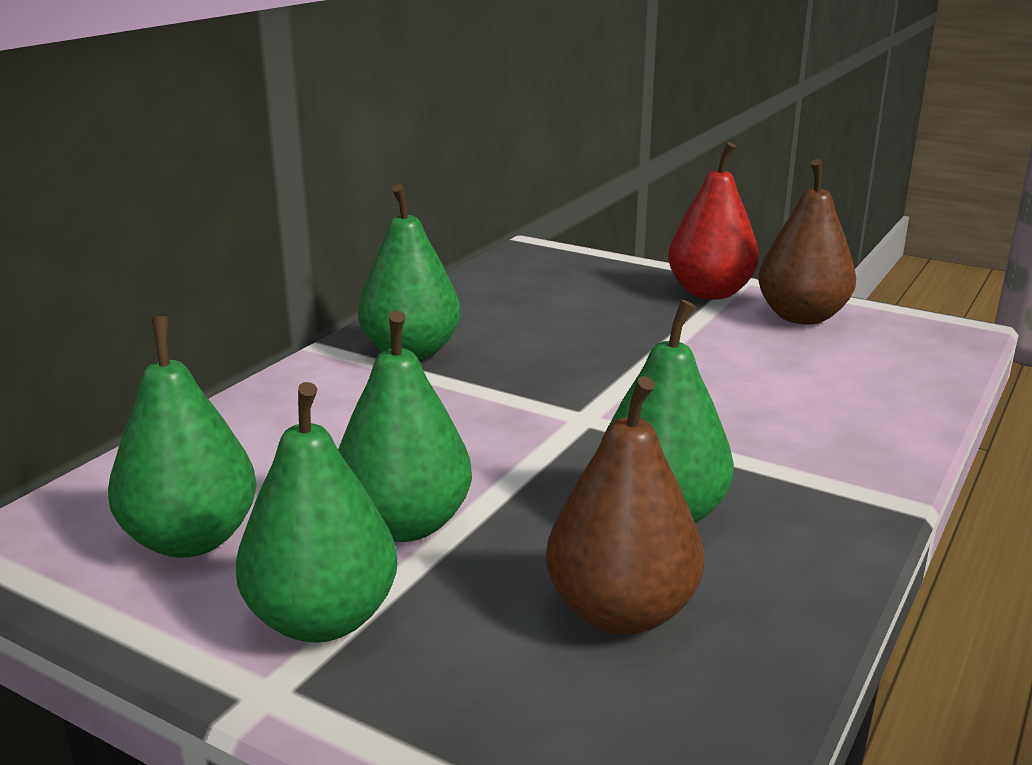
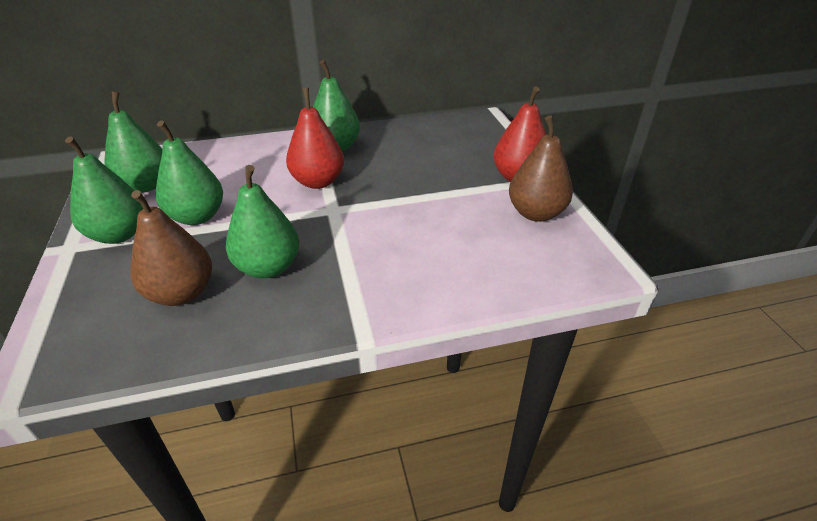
camera: 45 degrees right, 15 degrees up
none -> red pear [286,88,344,189]

